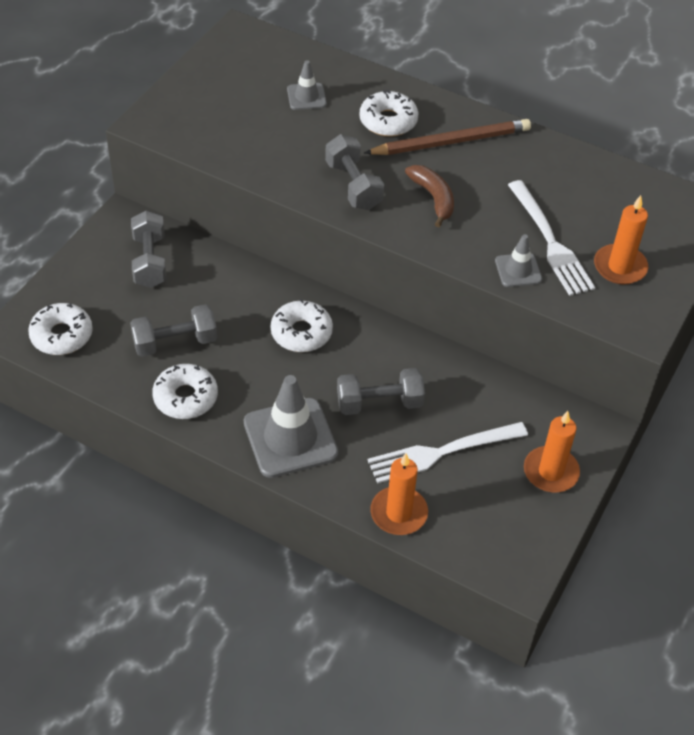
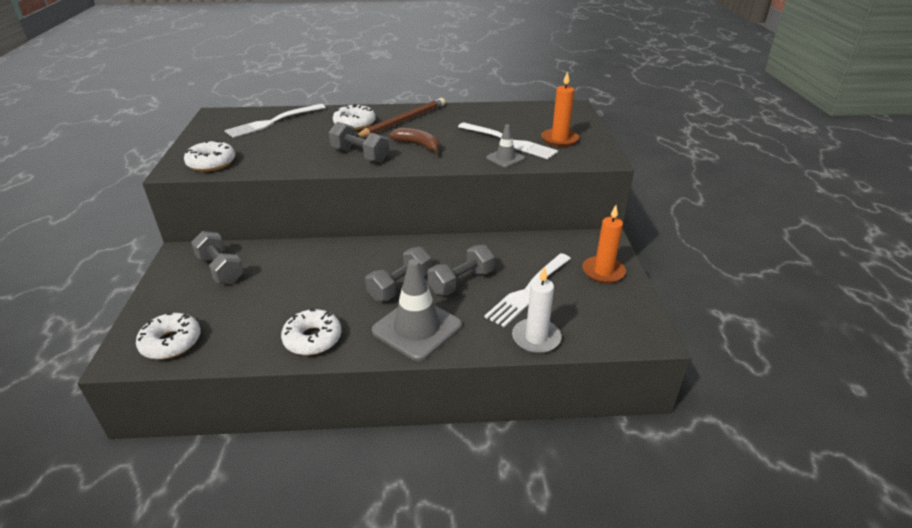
camera: 30 degrees left, 15 degrees down
grey dumbbell [130,304,217,357] -> grey dumbbell moved to [365,247,431,301]
white donut [271,299,333,352] -> white donut moved to [184,140,235,172]
grey traffic cone [287,60,327,110] -> none
orange candle [370,453,428,535] -> white candle [512,266,562,353]
none -> white fork [225,104,326,138]

